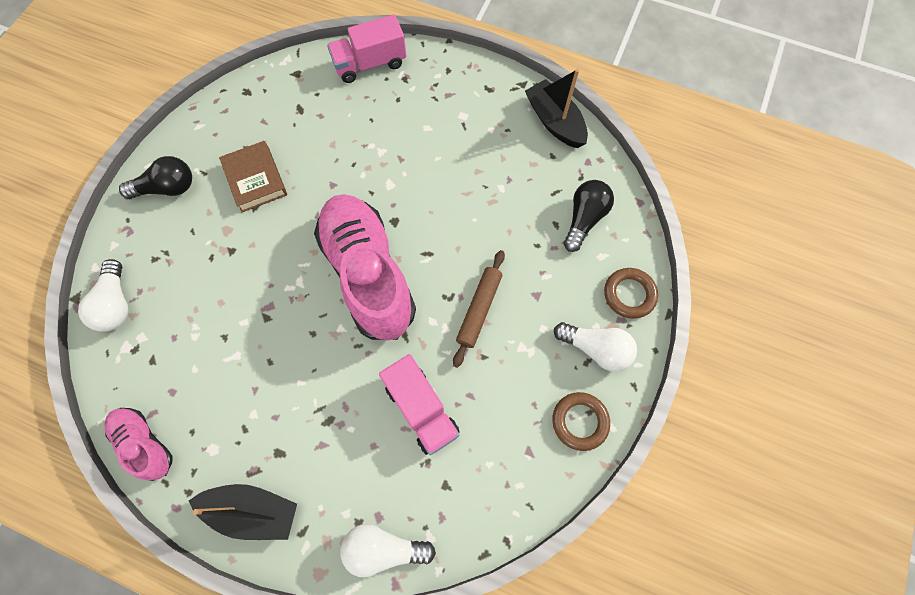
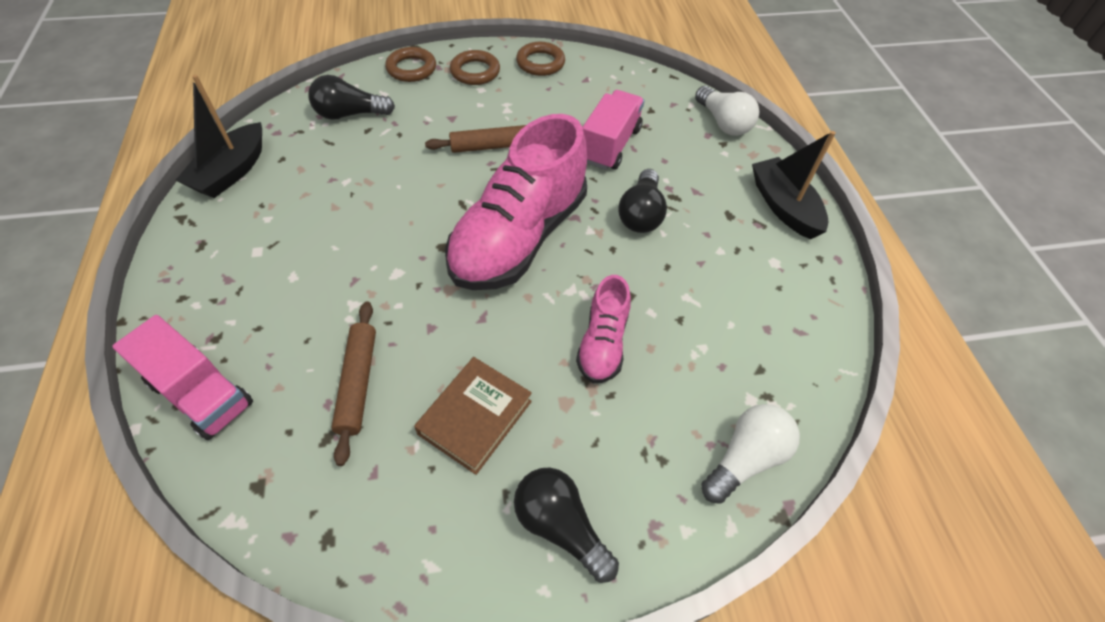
camera: 125 degrees left, 15 degrees down
pink shoe [105,408,172,481] -> pink shoe moved to [576,275,631,383]
white light bulb [554,322,637,372] -> brown ring [450,50,500,85]
none -> brown rolling pin [331,301,376,466]
none -> black light bulb [618,169,667,233]

